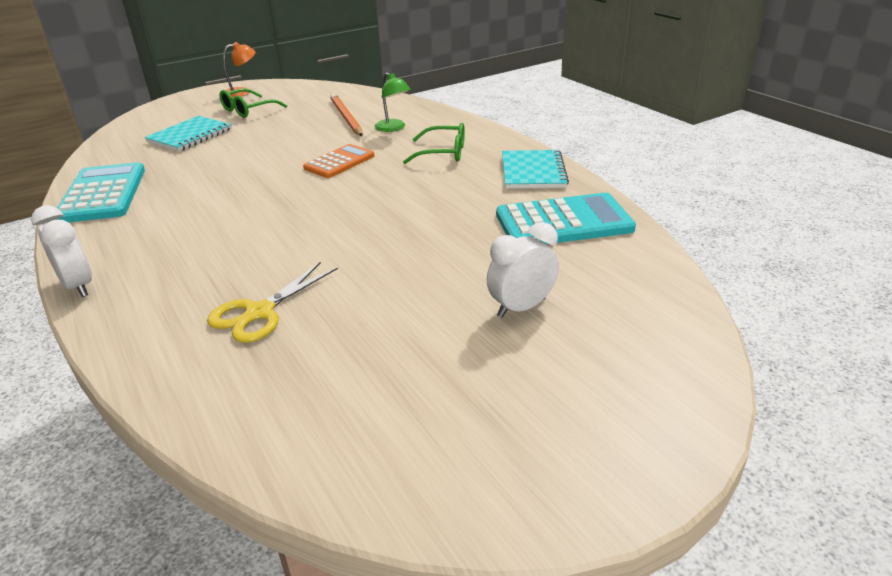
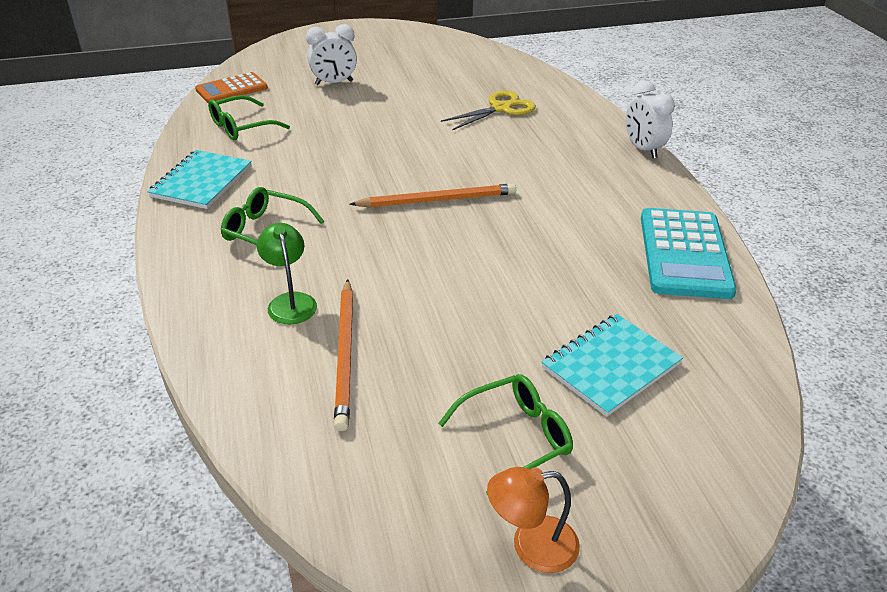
camera: 165 degrees left, 5 degrees up
orange calculator [303,144,375,178] -> orange calculator moved to [195,72,268,103]
turquoise calculator [496,193,636,244] -> green glasses [208,95,290,140]
none -> orange pencil [349,183,516,208]

